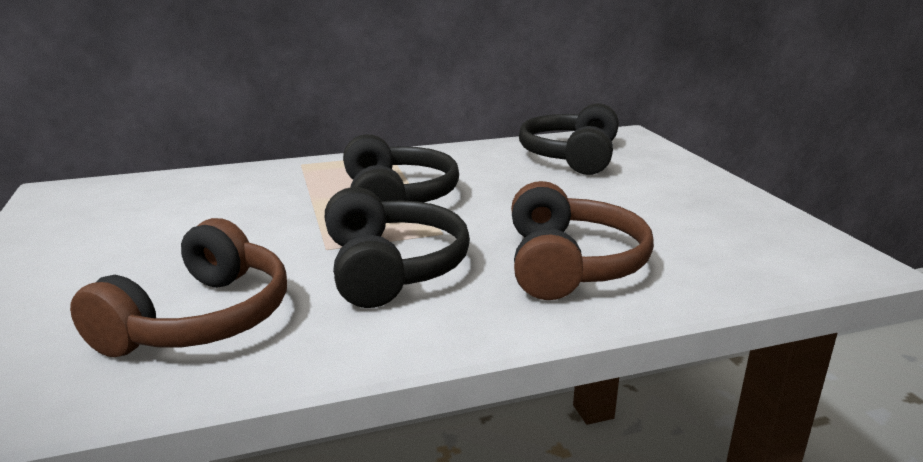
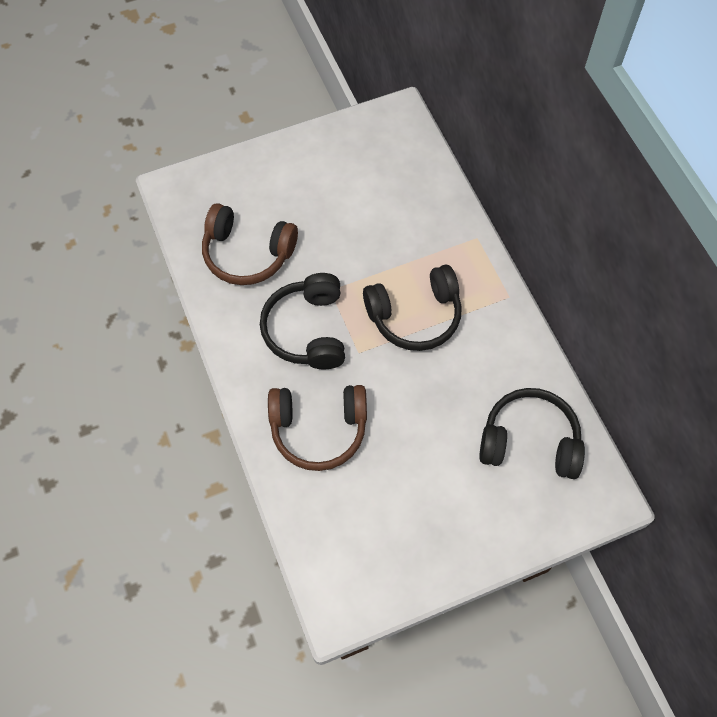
camera: 85 degrees right, 40 degrees up
black headphones [324,187,470,308] -> black headphones turned 105 degrees clockwise [260,273,345,369]

